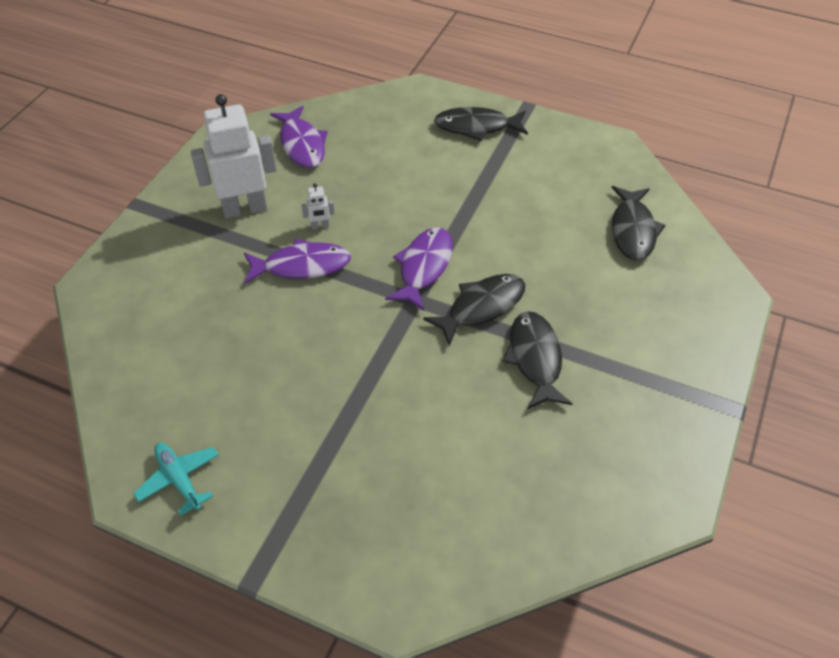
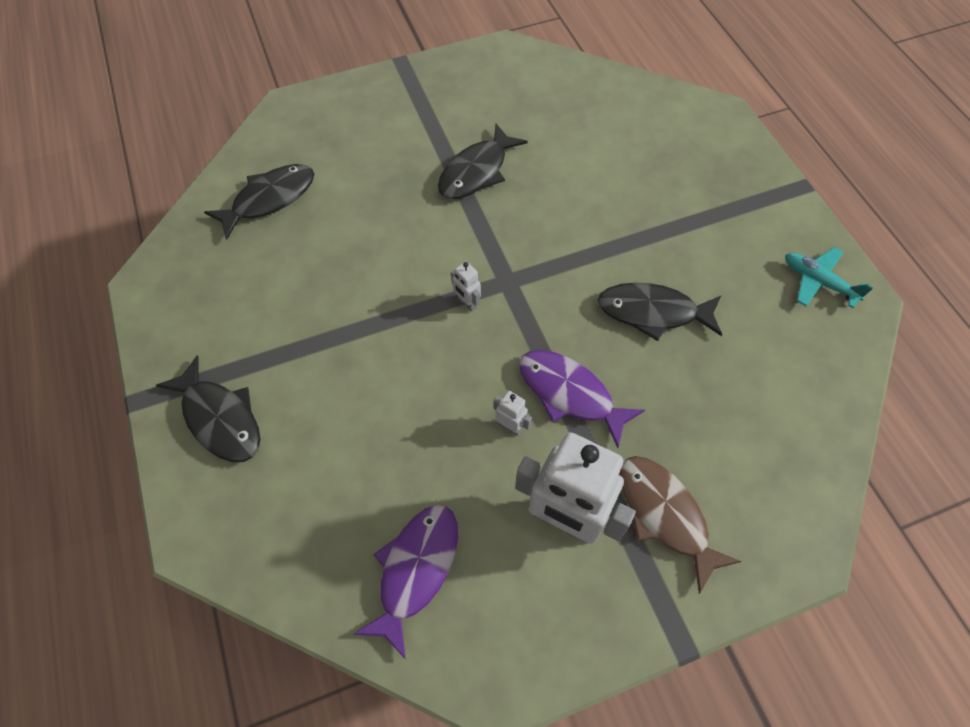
camera: 135 degrees left, 10 degrees up
turquoise plane [133,443,219,516] -> turquoise plane turned 120 degrees clockwise [785,247,874,308]
purple fish [385,227,453,311] -> white robot [451,261,481,312]
black fish [423,274,525,346] -> black fish moved to [597,283,722,341]
none -> brown fish [620,456,742,594]

